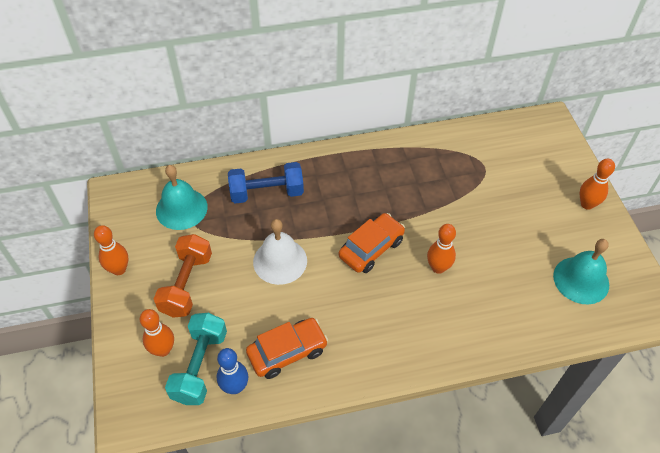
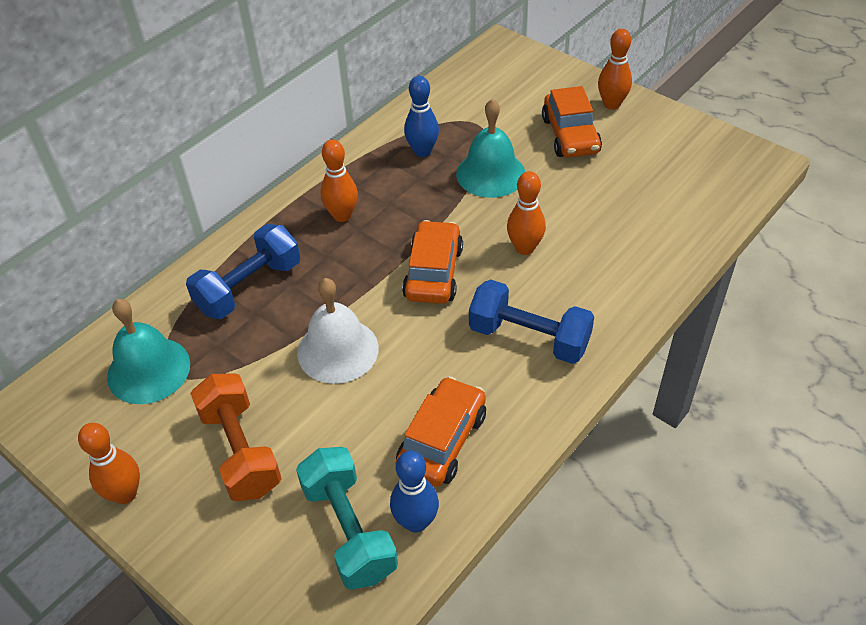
camera: 35 degrees left, 5 degrees down
orange bowling pin [140,309,174,357] -> orange bowling pin moved to [321,140,358,222]
turquoise bell [553,239,609,304] -> turquoise bell moved to [456,99,525,198]
none -> blue bowling pin [404,76,439,157]
none -> blue dumbbell [469,279,594,364]
none -> orange car [542,86,602,157]

